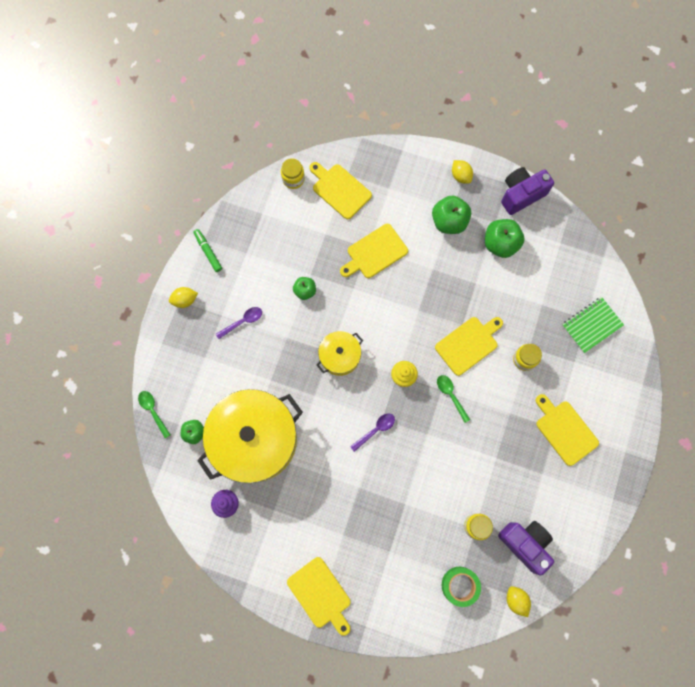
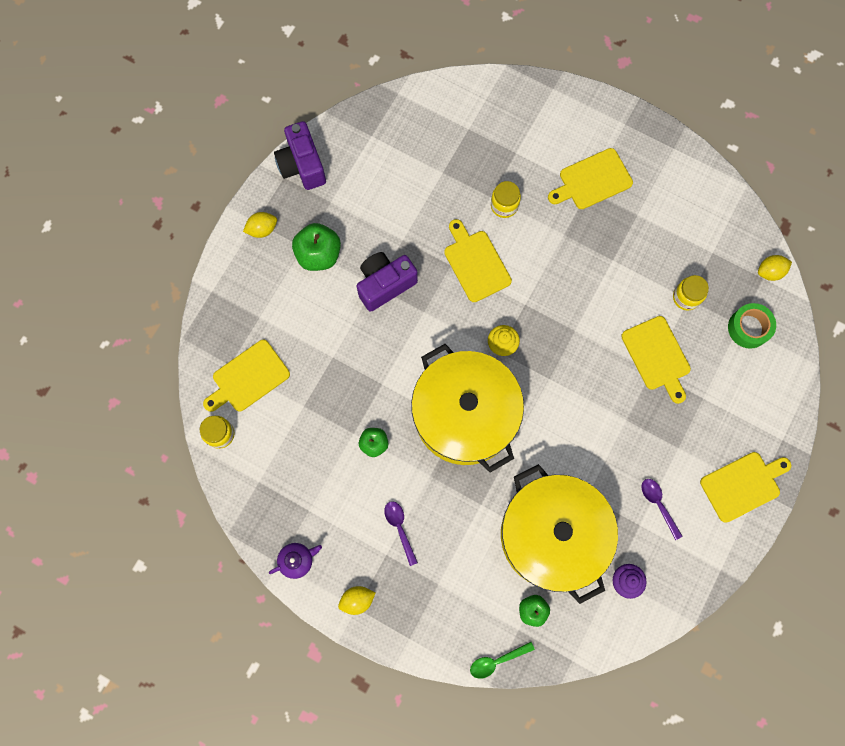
camera: 80 degrees left, 0 degrees up
yellow lemon [169,287,198,308] -> yellow lemon turned 75 degrees clockwise [338,586,376,615]
green marker [193,229,222,272] -> purple teapot [269,543,322,579]
yellow pot [317,331,363,376] -> yellow pot [411,344,524,473], size x2.05
yellow cutting board [340,224,408,278] -> yellow cutting board moved to [621,316,691,404]
purple spoon [350,413,395,452] -> purple spoon moved to [641,479,682,540]
green spoon [437,375,470,423] -> none
green apple [485,219,524,258] -> none
purple camera [498,521,554,576] -> purple camera moved to [357,252,418,312]
green notebook [562,297,624,353] -> none

